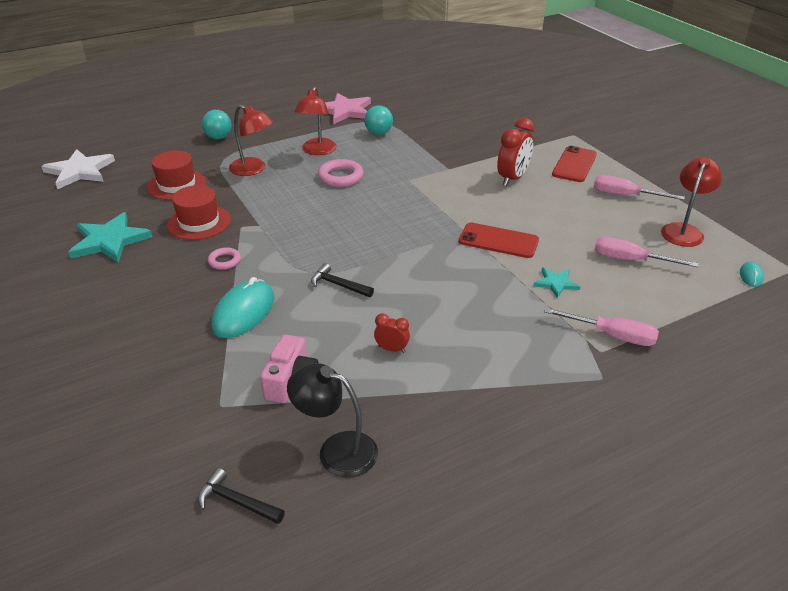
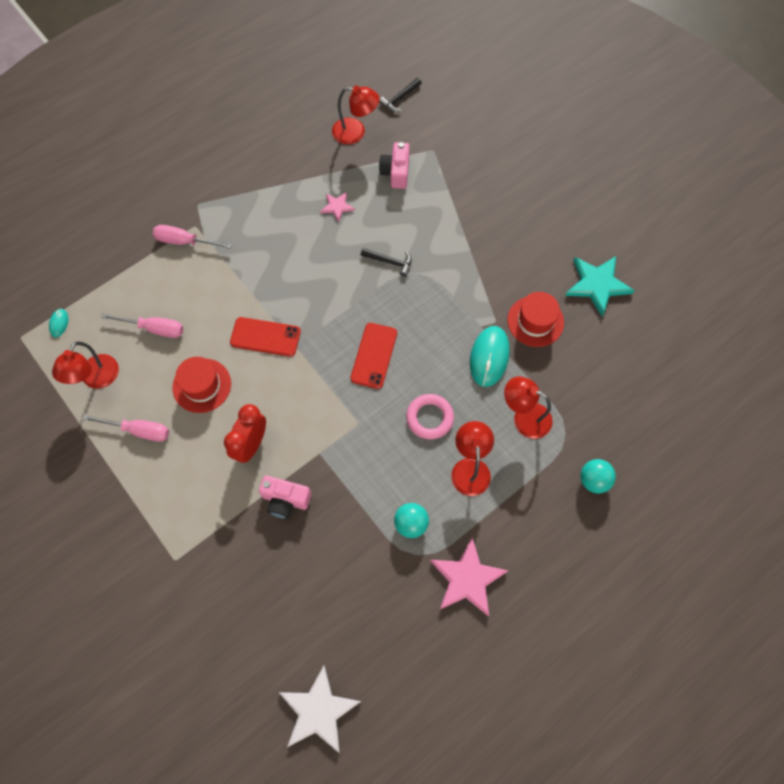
camera: 170 degrees right, 30 degrees up
white star [41,149,115,189] -> white star moved to [279,665,361,753]
red hat [147,150,206,200] -> red hat moved to [172,357,231,413]
black hammer [198,468,285,524] -> black hammer turned 120 degrees clockwise [379,78,422,112]
pink ring [208,247,241,270] -> none
turquoise mouse [211,277,274,338] -> turquoise mouse moved to [470,326,510,387]
black lamp [287,363,378,478] -> red lamp [332,86,380,144]
red clock [374,313,410,353] -> pink star [320,192,355,222]
turquoise star [534,268,581,298] -> none
red phone [552,146,597,182] -> red phone moved to [350,323,397,389]
none -> pink camera [259,476,311,519]

